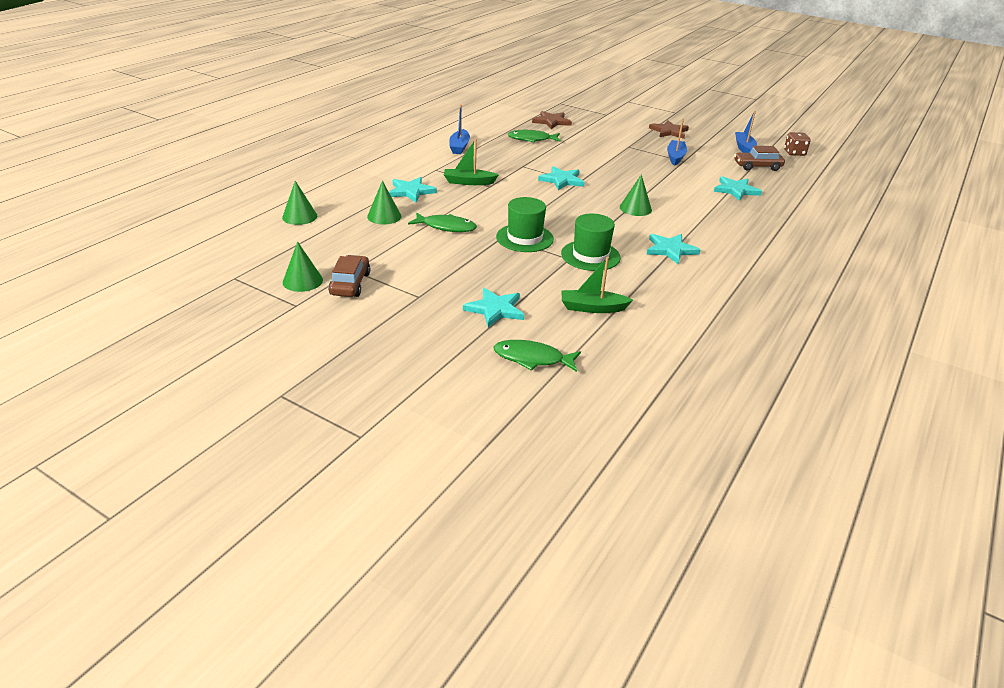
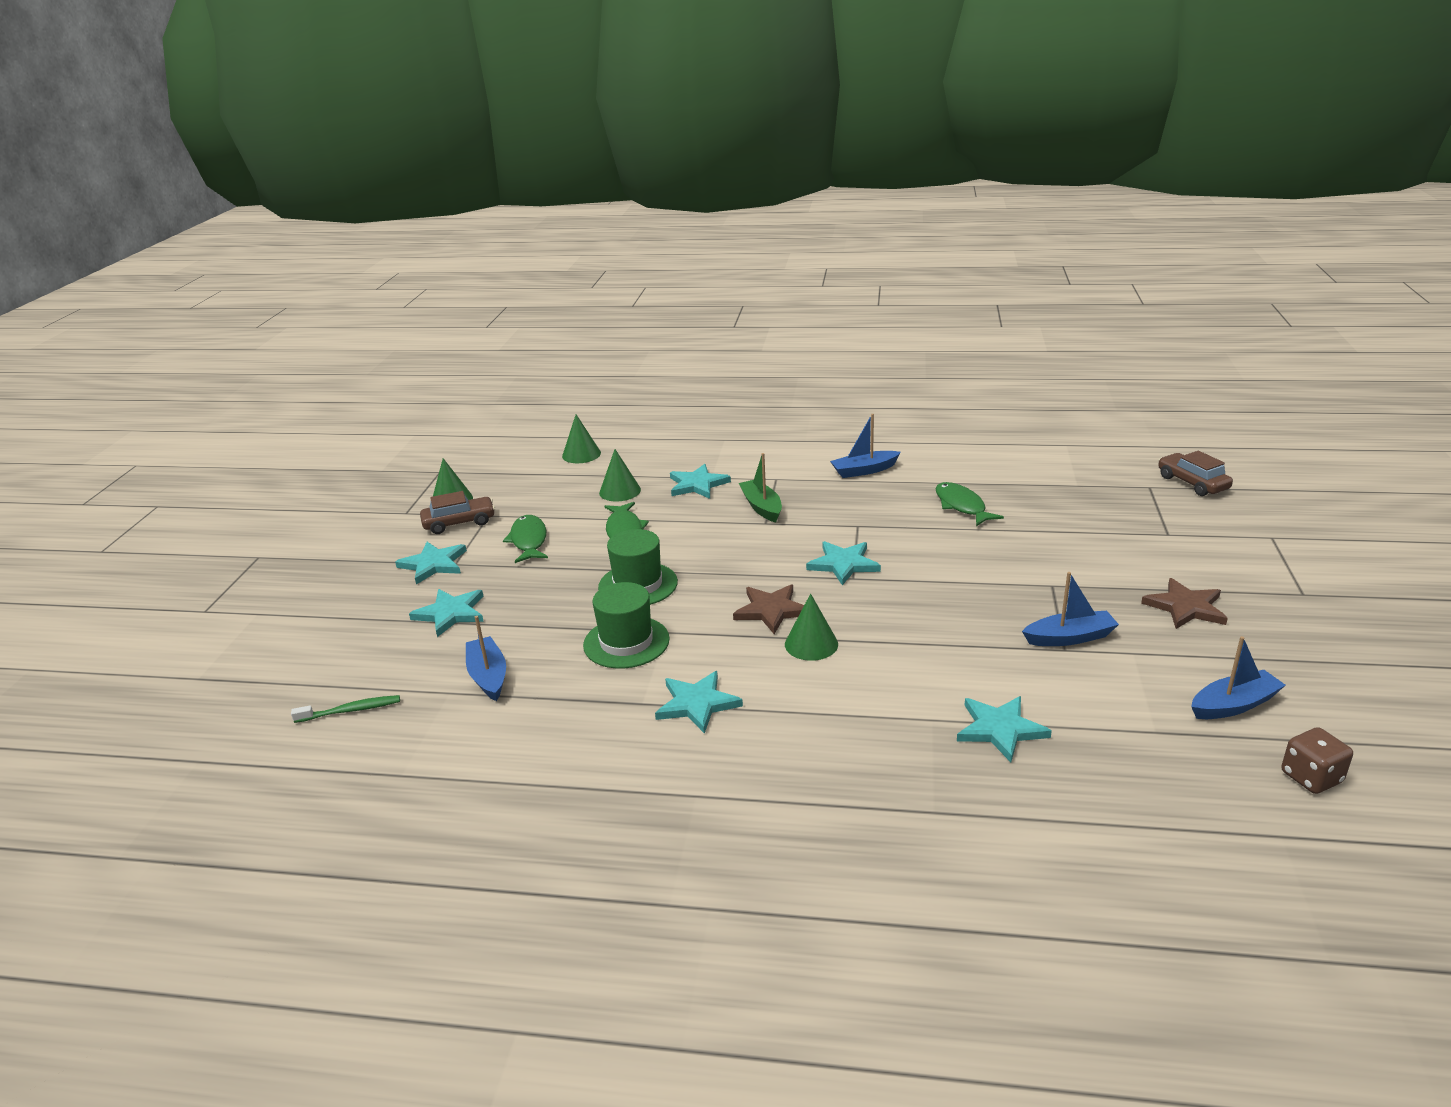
camera: 70 degrees right, 5 degrees down
green fish [493,340,581,372] -> green fish moved to [503,515,548,563]
brown star [532,111,572,129] -> brown star moved to [733,585,804,634]
green boat [561,257,633,313] -> blue boat [466,616,506,701]
brown car [734,146,785,171] -> brown car moved to [1158,451,1233,496]
none -> green toothbrush [291,695,400,723]
none -> turquoise star [395,542,467,584]

